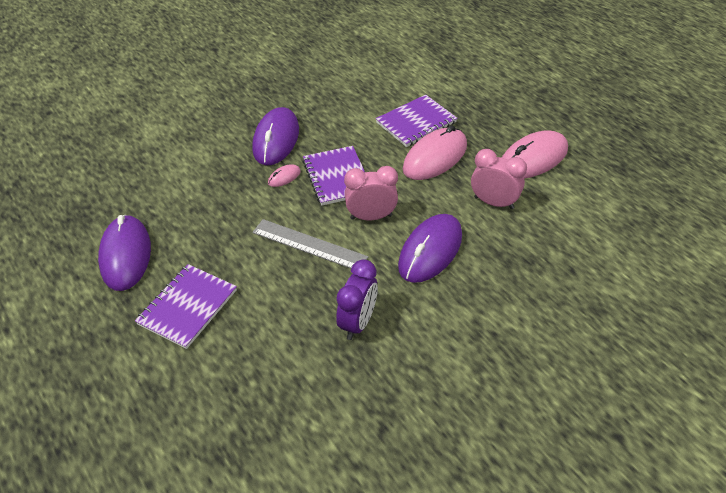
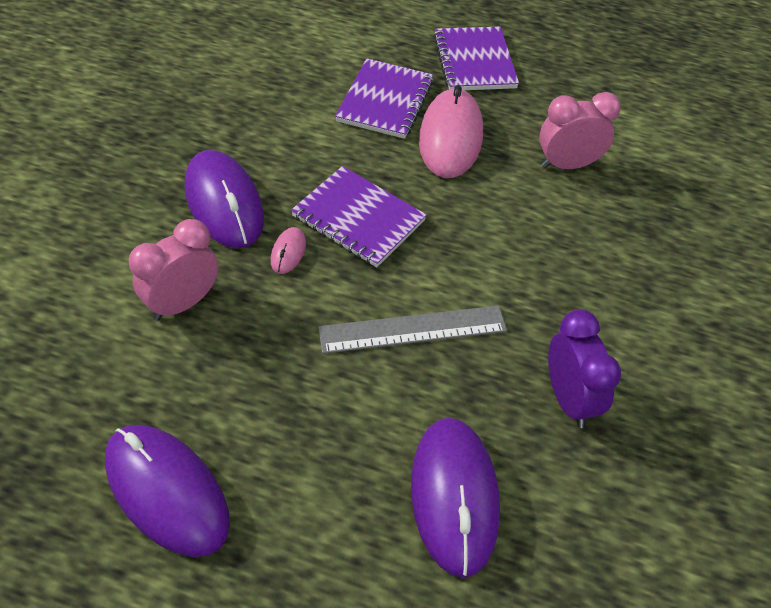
camera: 40 degrees left, 5 degrees up
purple notebook [135,264,237,349] -> purple notebook moved to [434,27,519,90]
pink clock [344,166,398,220] -> pink clock moved to [129,219,218,321]
purple mouse [398,214,462,283] -> purple mouse moved to [411,418,500,578]
pink mouse [502,131,568,178] -> none

